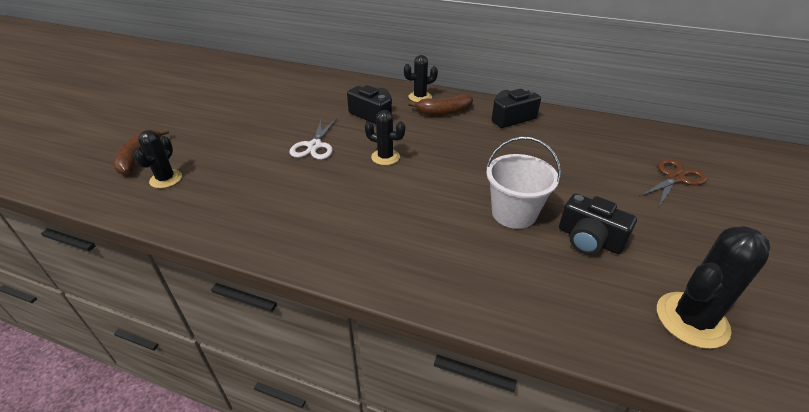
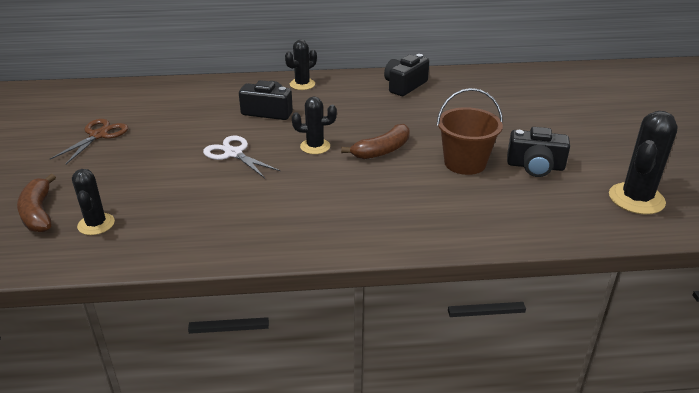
camera: 25 degrees left, 5 degrees down
white scissors [290,118,337,160] -> white scissors turned 150 degrees clockwise [203,136,280,178]
brown banana [408,94,473,115] -> brown banana moved to [341,124,409,159]
white bucket [486,136,561,229] -> brown bucket [437,88,503,175]
brown scissors [639,159,707,206] -> brown scissors moved to [50,119,128,164]

